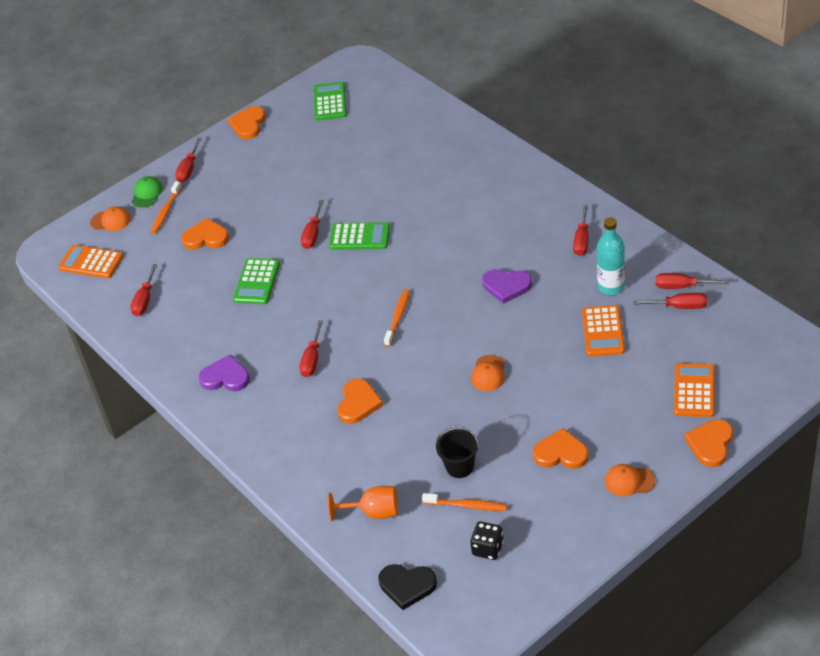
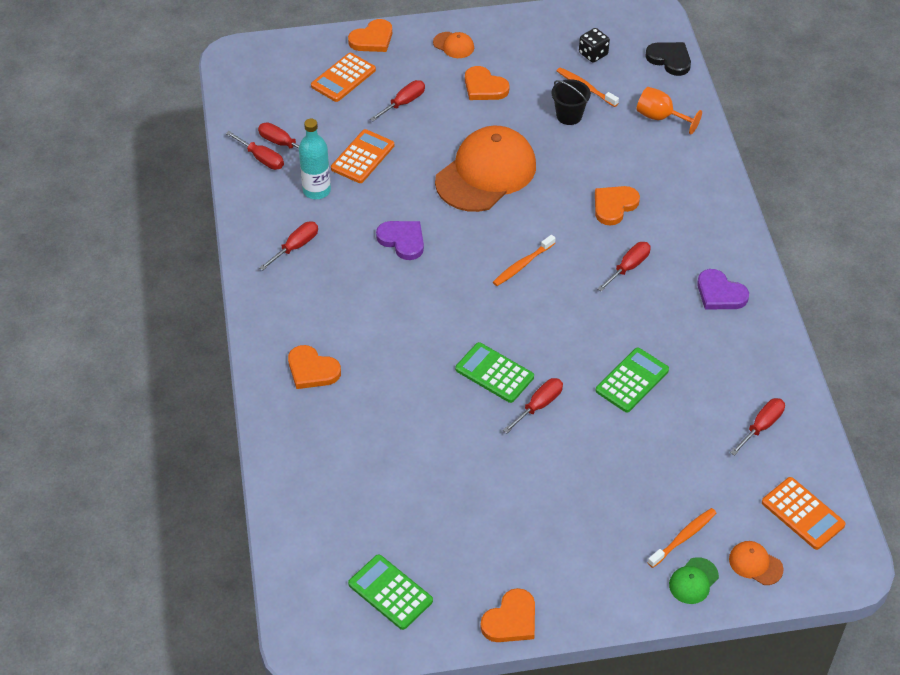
camera: 155 degrees left, 5 degrees up
red screwdriver [175,138,202,183] -> red screwdriver moved to [370,80,425,121]
orange heart [181,218,229,250] -> orange heart moved to [288,345,341,389]
green calculator [313,82,347,121] -> green calculator turned 105 degrees clockwise [348,554,433,630]
orange cap [471,355,505,391] -> orange cap [435,126,536,212], size x2.43

